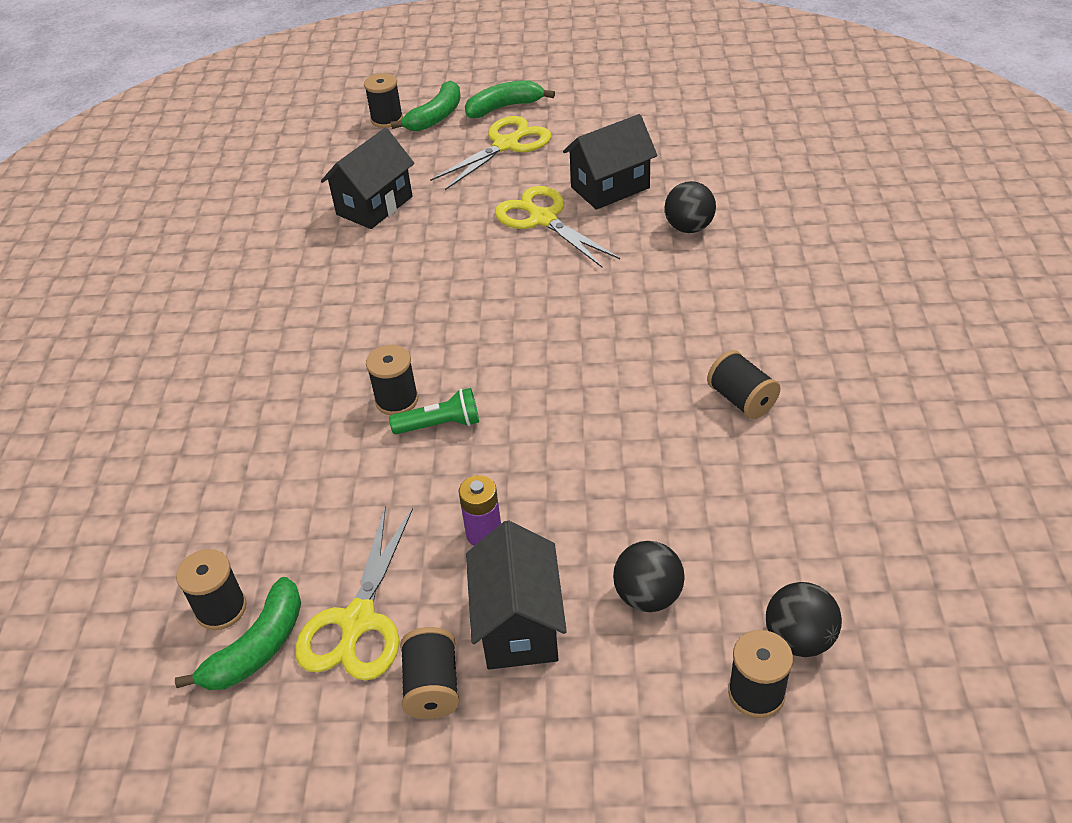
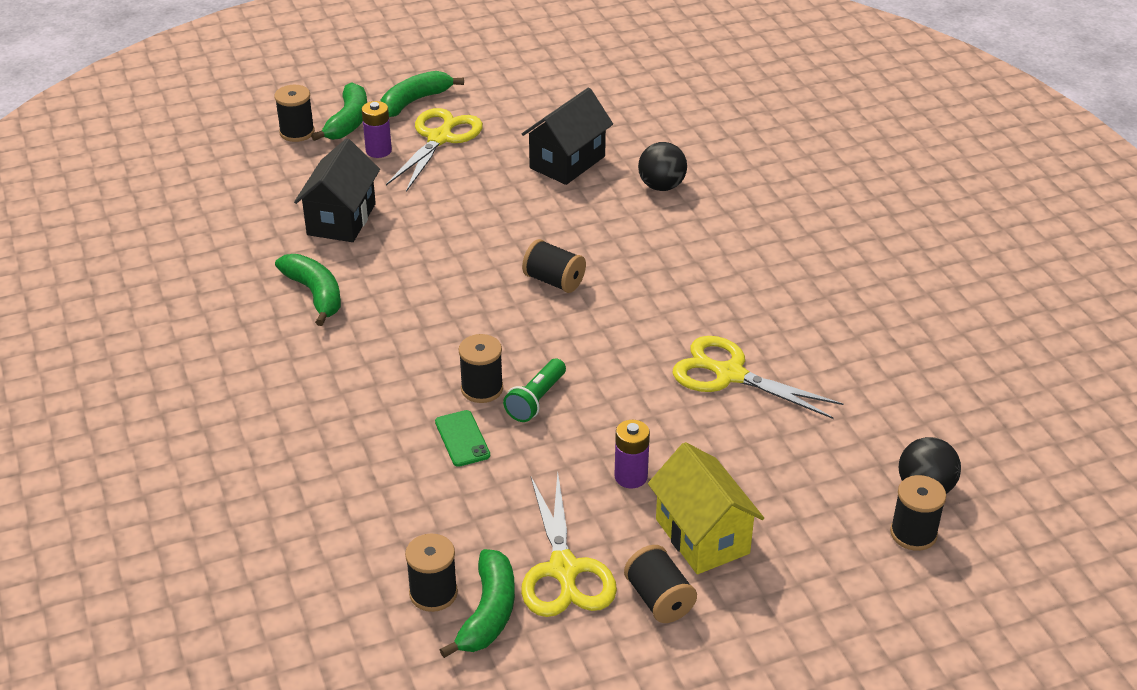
camera: 25 degrees left, 5 degrees down
green flashlight [389,388,479,434] -> green flashlight turned 150 degrees clockwise [503,359,566,422]
black house [466,520,567,669] -> yellow house [648,442,764,575]
yellow scissors [495,186,620,268] -> yellow scissors moved to [672,336,843,419]
black ball [613,541,685,612] -> none
black spool [707,350,781,419] -> black spool moved to [522,239,586,293]
none -> green banana [275,254,341,326]
none -> purple battery [362,101,392,158]
none -> green phone [435,410,490,467]

